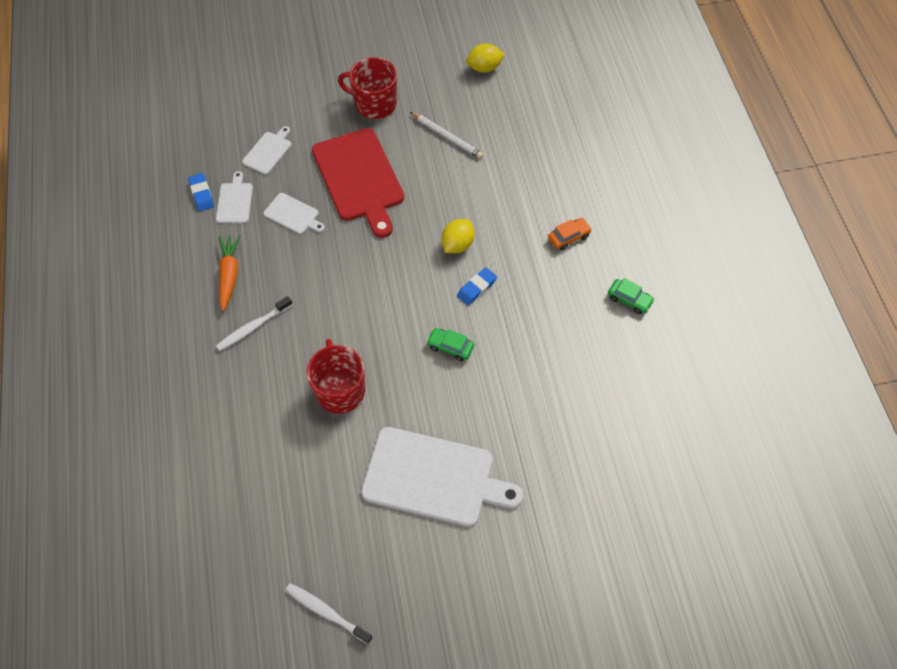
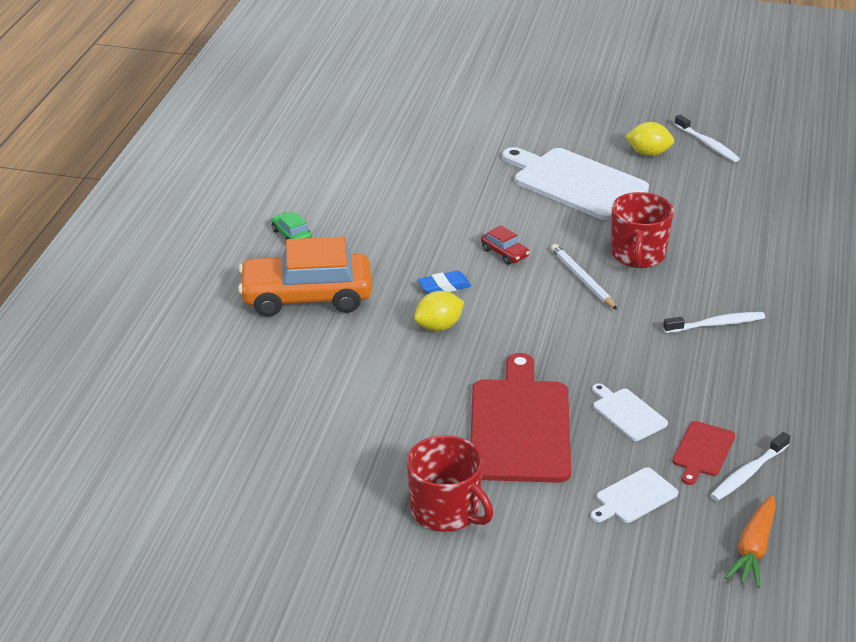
camera: 155 degrees left, 25 degrees down
blue eraser [188,173,214,211] -> white toothbrush [710,432,790,501]
white cutting board [216,171,253,223] -> red cutting board [672,421,735,485]
orange carrot [218,235,241,311] -> orange carrot moved to [725,495,776,588]
white pencil [410,112,483,159] -> white pencil moved to [551,244,617,310]
green car [427,328,474,361] -> red car [481,225,529,265]
yellow lemon [466,44,505,73] -> yellow lemon moved to [625,122,674,156]
orange car [548,218,592,250] -> orange car [238,236,372,317], size x2.43

